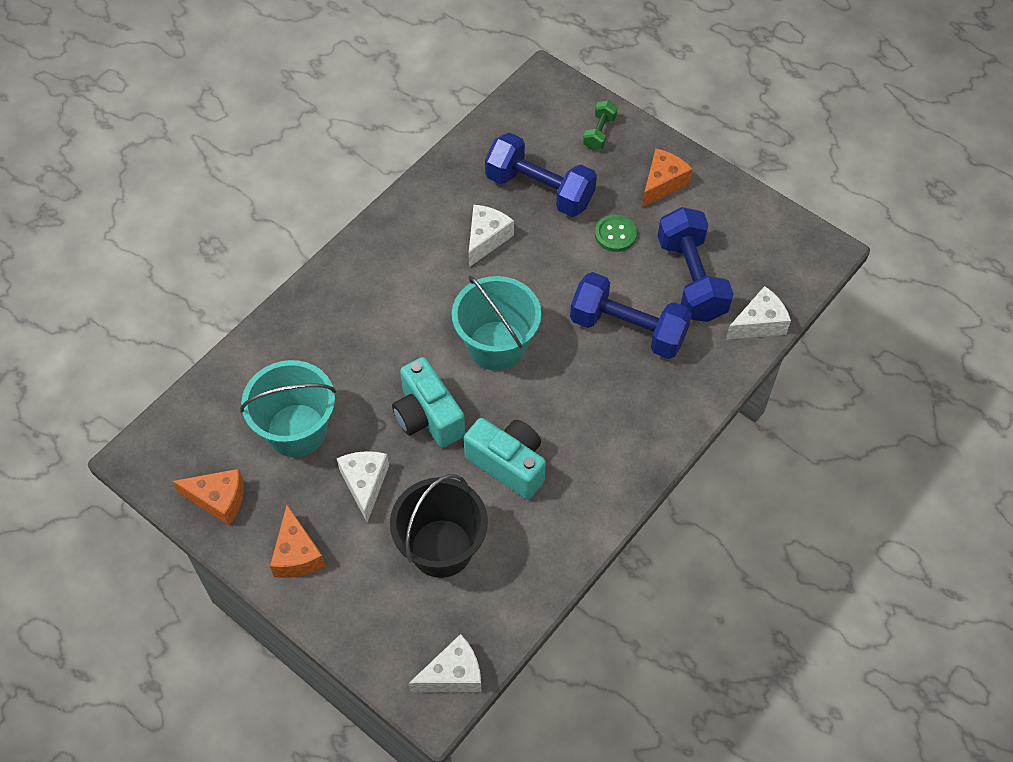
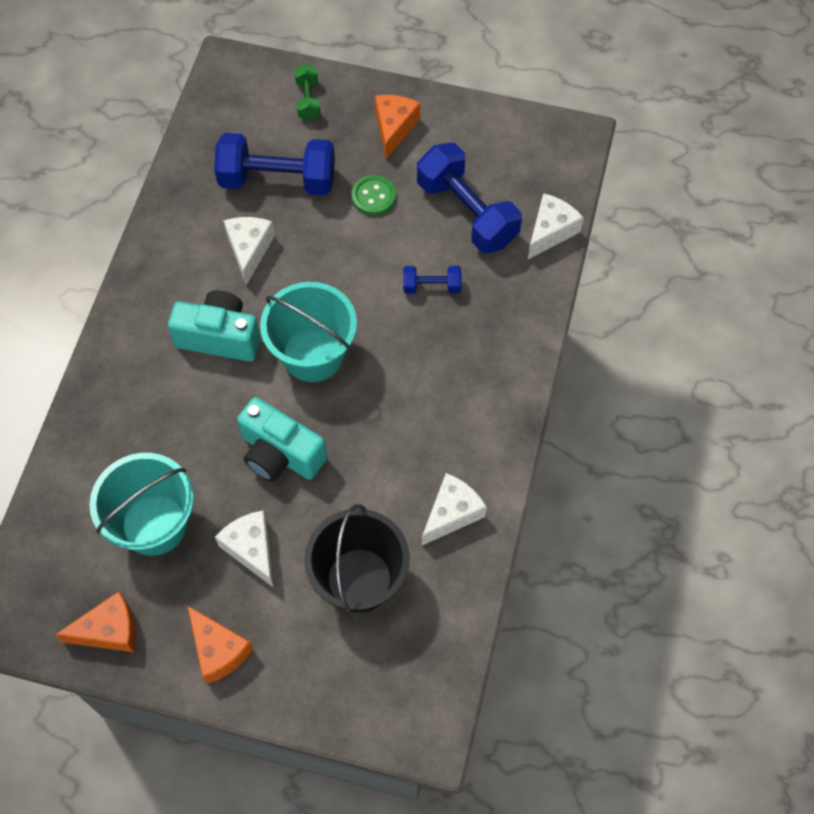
camera: 25 degrees left, 5 degrees up
white cheese [409,634,482,692] -> white cheese moved to [422,473,487,545]
turquoise camera [464,418,546,499] -> turquoise camera moved to [168,290,261,362]
blue dumbbell [570,272,692,359] -> blue dumbbell [403,266,461,294], size x0.49

